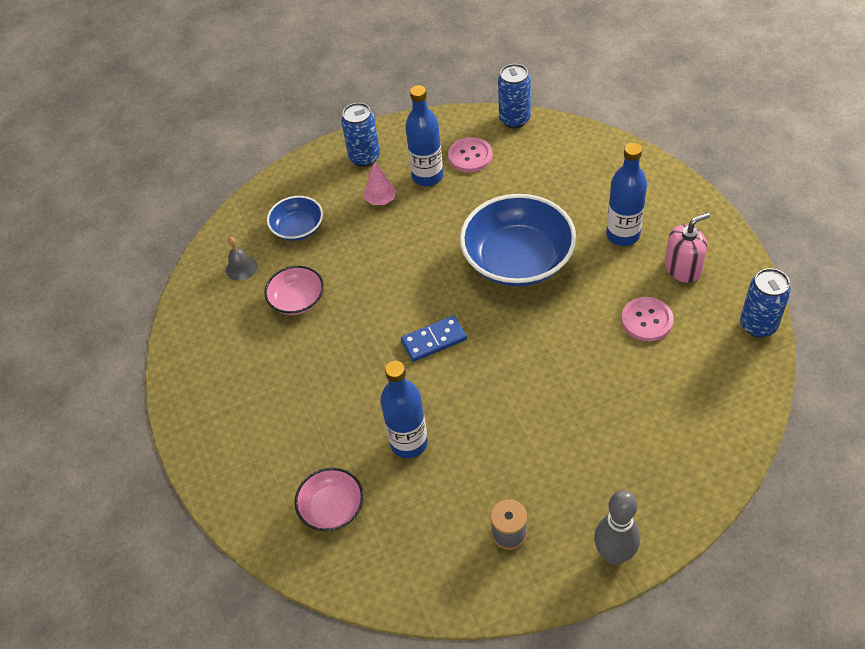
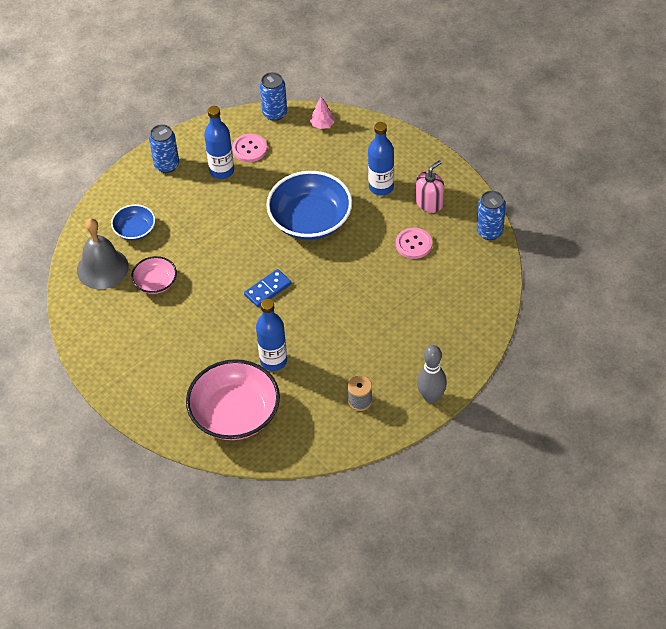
camera: 20 degrees left, 0 degrees up
grey bell [226,237,257,281] -> grey bell [77,218,129,289], size x2.10
pink bowl [294,468,364,531] -> pink bowl [186,359,280,440], size x1.92
pink tree [364,162,396,205] -> pink tree moved to [310,97,335,129]

